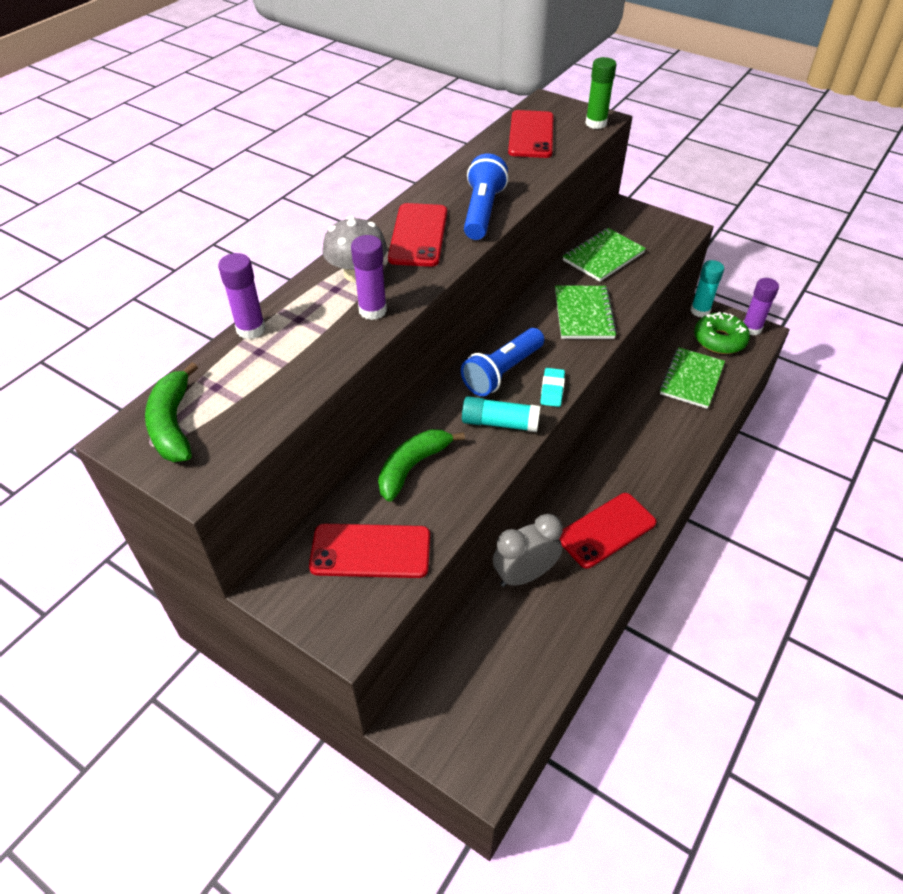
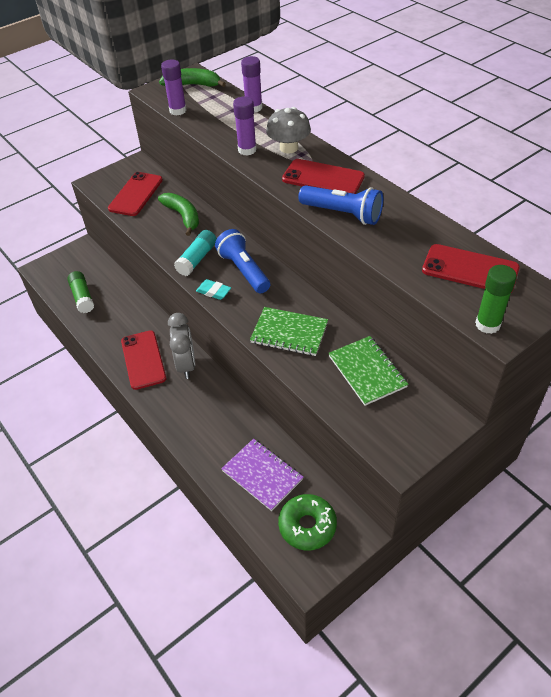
camera: 110 degrees right, 0 degrees up
grey clock [493,514,563,587] -> grey clock moved to [168,313,195,379]
green notebook [660,347,725,409] -> purple notebook [221,439,303,511]
turquoise glue stick [691,260,724,317] -> none
purple glue stick [743,278,779,336] -> purple glue stick moved to [161,59,187,115]
none -> green glue stick [67,271,94,313]

